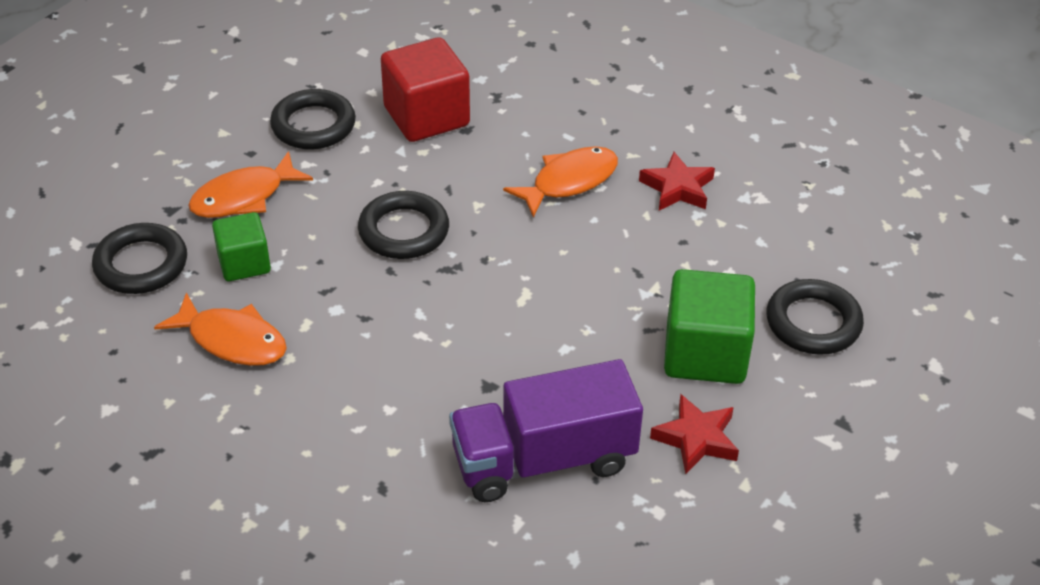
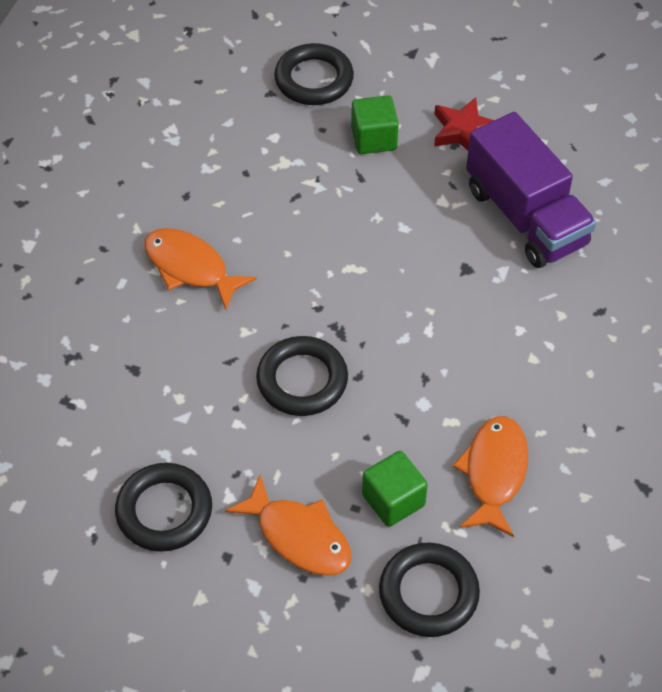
camera: 105 degrees left, 10 degrees up
red cube [381,37,470,142] -> none
red star [639,152,715,211] -> none
green cube [664,269,755,384] -> green cube [351,95,399,154], size x0.61

